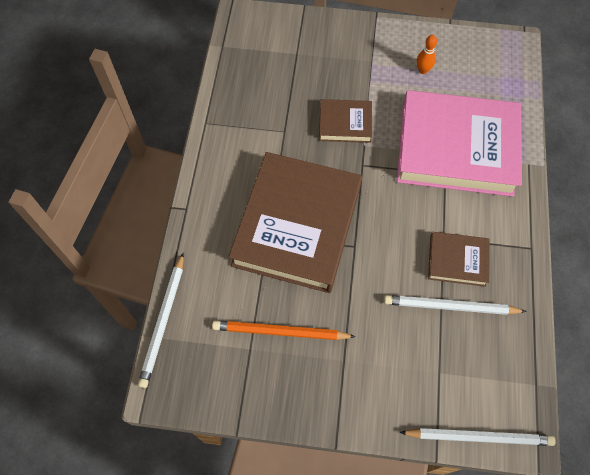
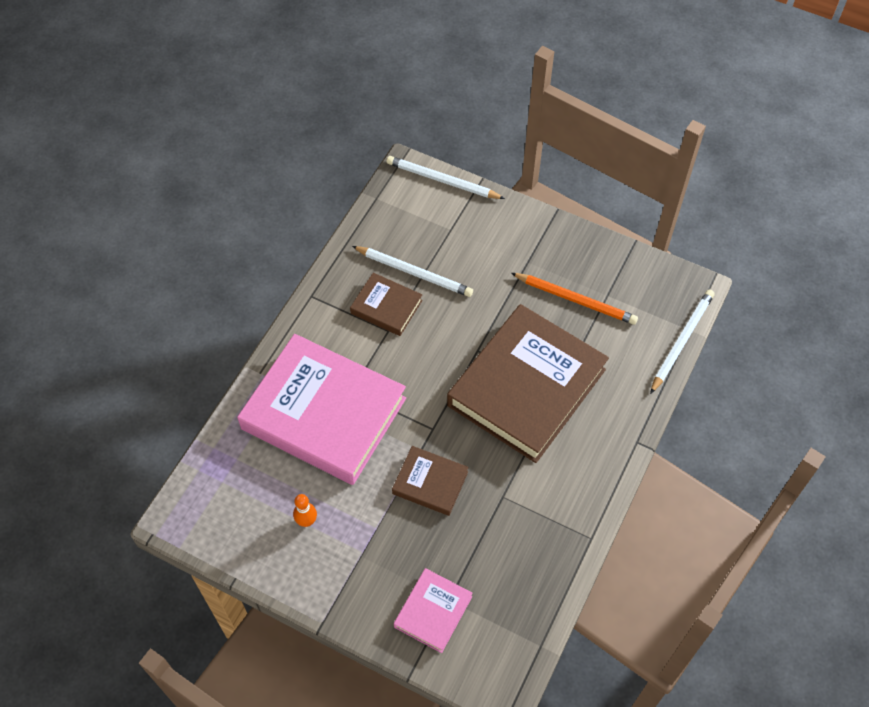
camera: 160 degrees left, 5 degrees down
none -> pink book [394,568,473,653]

